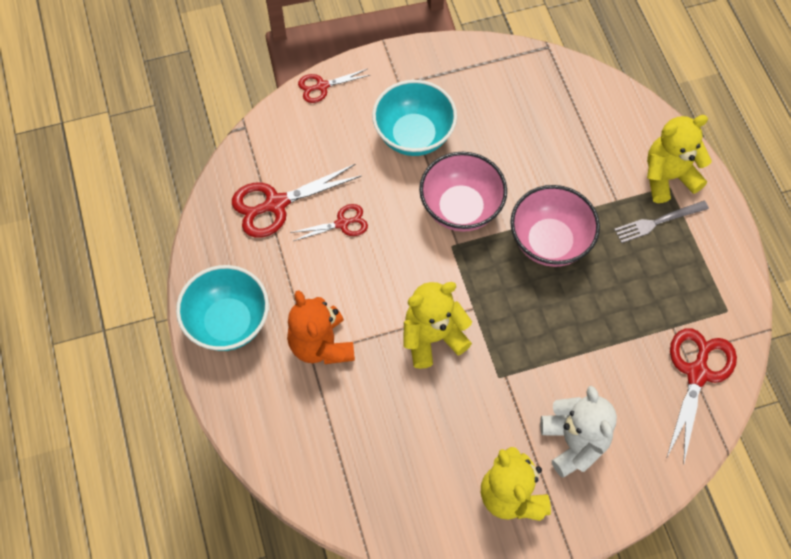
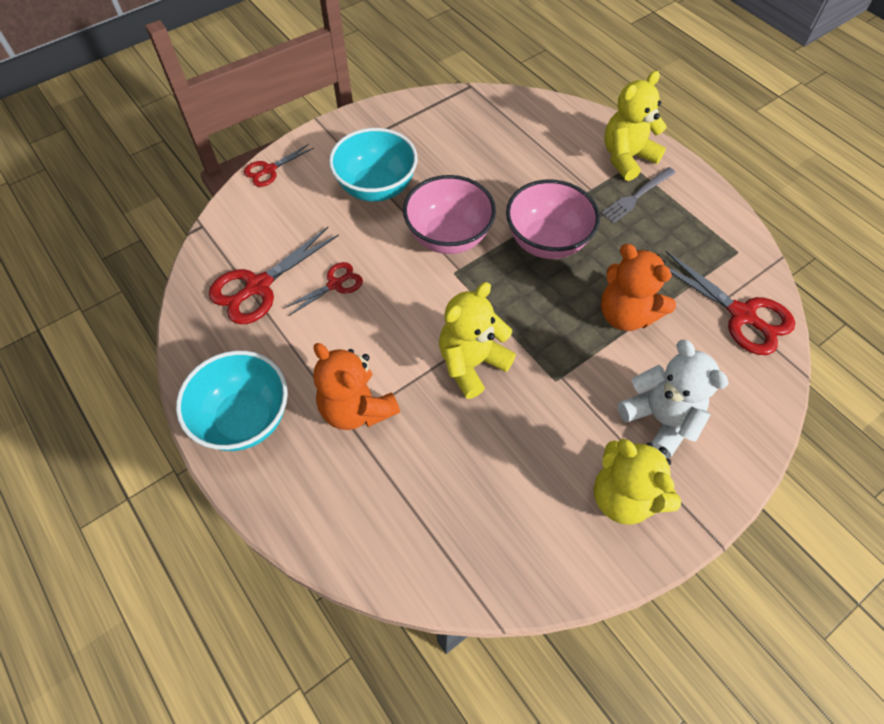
camera: 20 degrees left, 5 degrees down
red scissors [666,328,737,466] -> red scissors turned 135 degrees clockwise [665,251,795,355]
none -> orange teddy bear [601,244,676,331]

